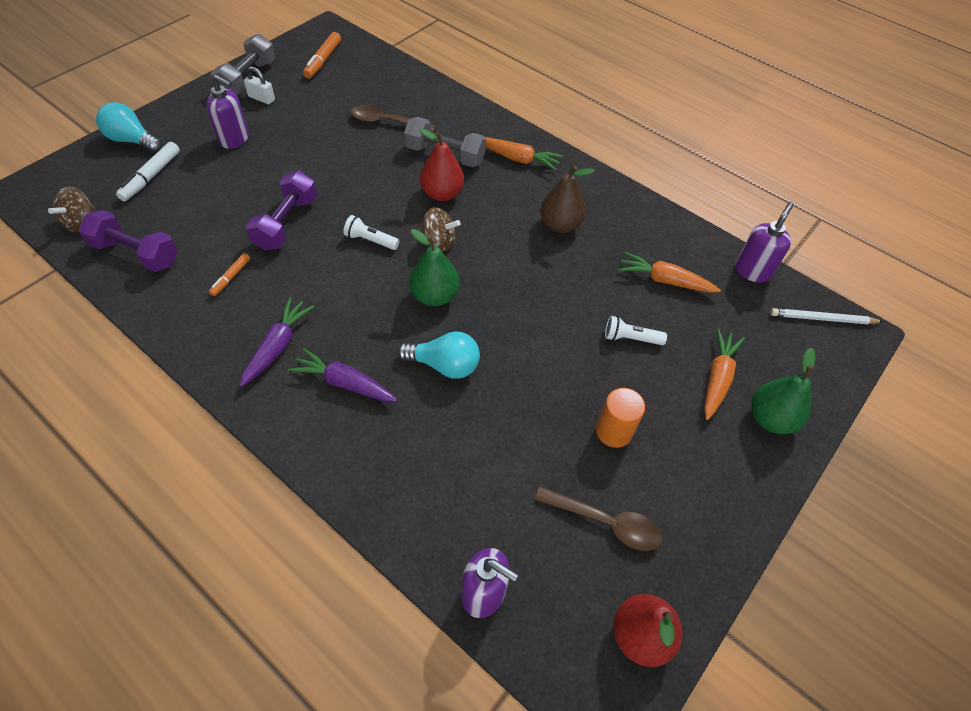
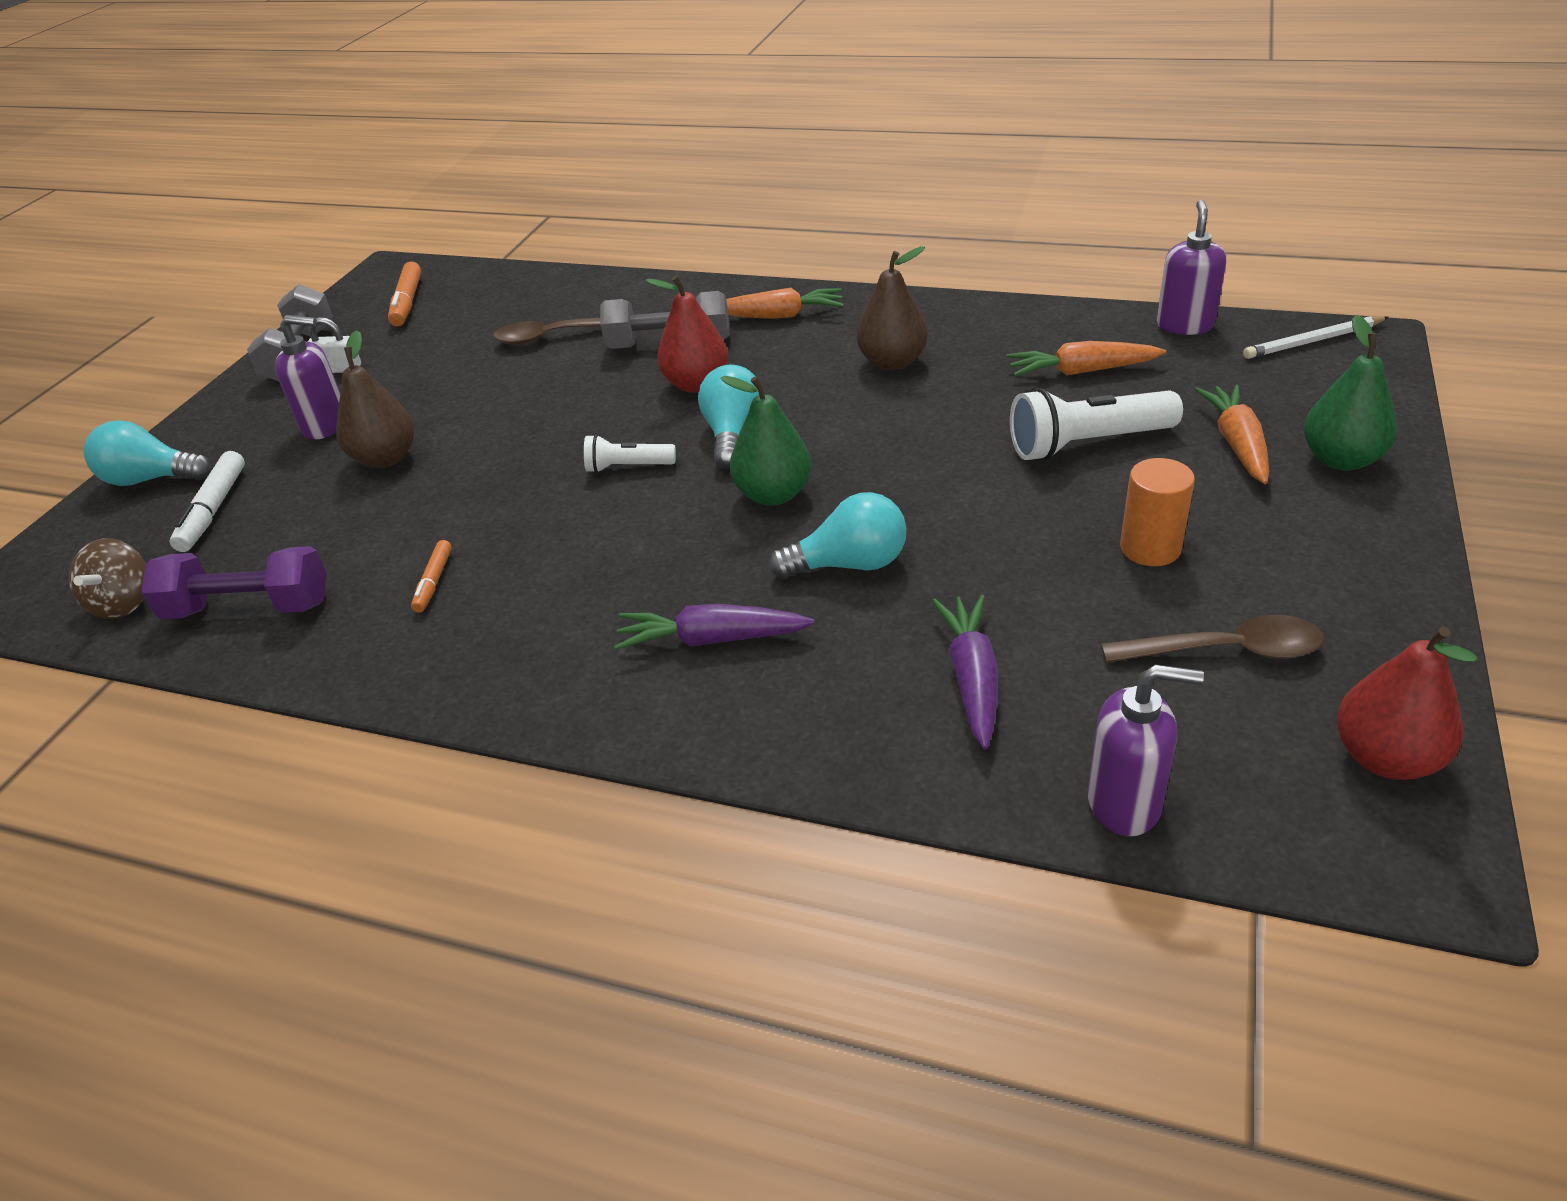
camera: 15 degrees left, 15 degrees down
purple carrot [240,297,314,387] -> purple carrot moved to [932,595,998,749]
purple dumbbell [246,171,317,251] -> none
brown spinning top [421,207,461,251] -> turquoise light bulb [698,365,759,469]
white flashlight [605,316,667,345] -> white flashlight [1010,388,1183,461], size x1.79
none -> brown pear [336,330,414,468]

